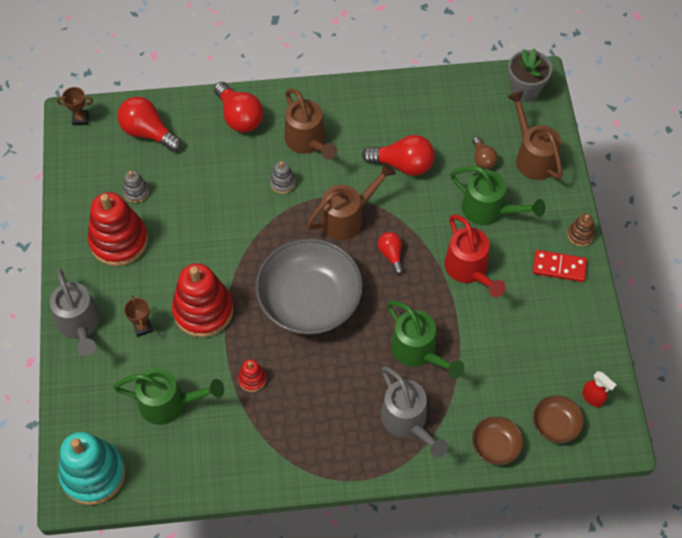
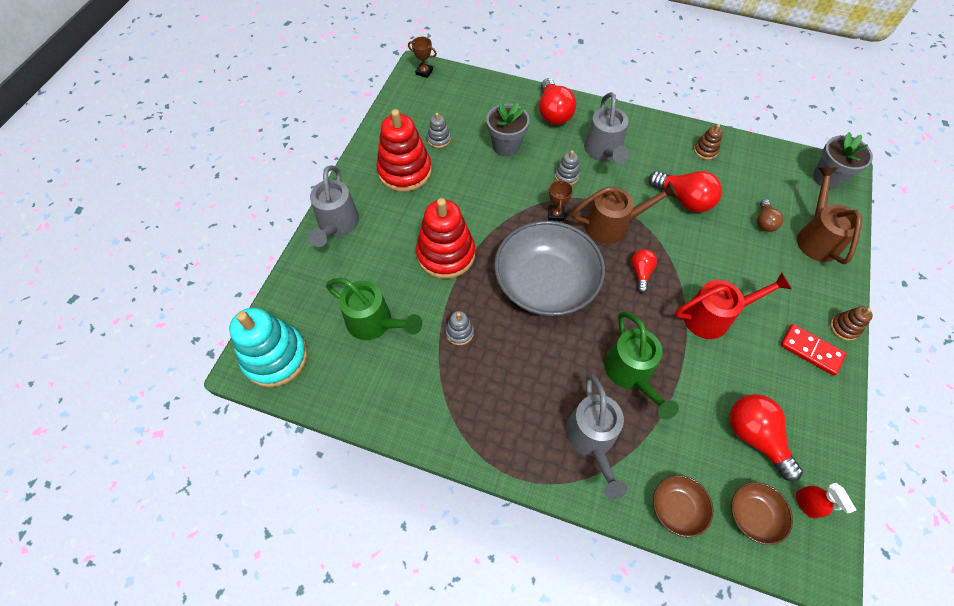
camera: 25 degrees right, 0 degrees up
red light bulb [117,97,182,152] -> red light bulb moved to [729,394,803,482]
brown trophy [124,295,153,337] -> brown trophy moved to [548,179,573,221]
red stacking toy [238,359,266,392] -> grey stacking toy [445,311,474,345]
brown watering can [284,88,337,160] -> grey watering can [584,92,630,163]
red watering can [444,214,506,297] -> red watering can turned 105 degrees counterclockwise [675,272,792,339]
green watering can [450,166,545,225] -> none
none -> grey flower pot [486,102,530,156]
none -> brown stacking toy [694,124,723,160]

